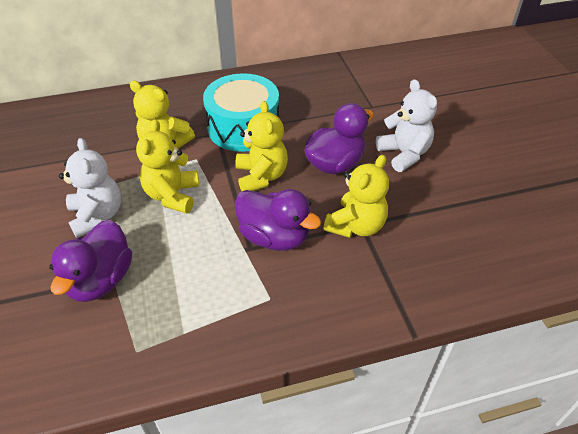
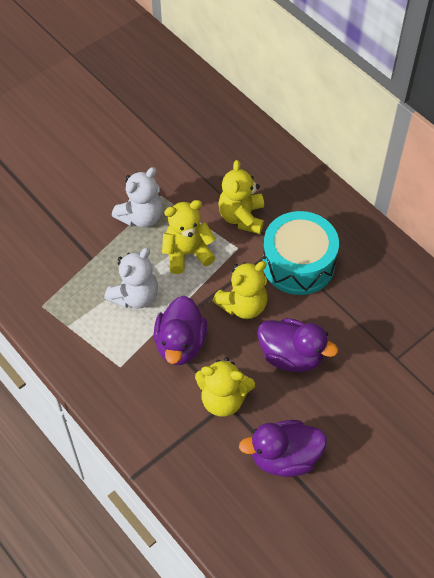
camera: 65 degrees right, 10 degrees up
purple duck [49,220,132,302] -> purple duck moved to [239,420,327,477]
white teddy bear [376,79,437,172] -> white teddy bear moved to [104,248,158,309]

